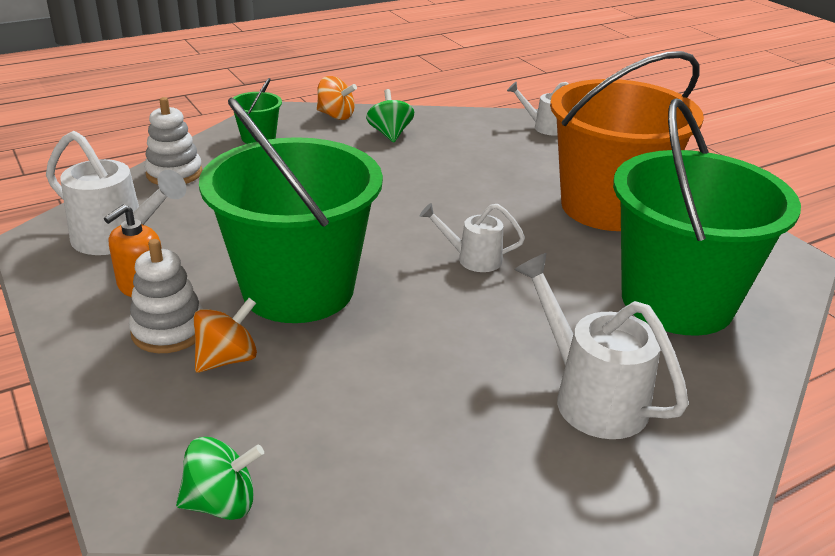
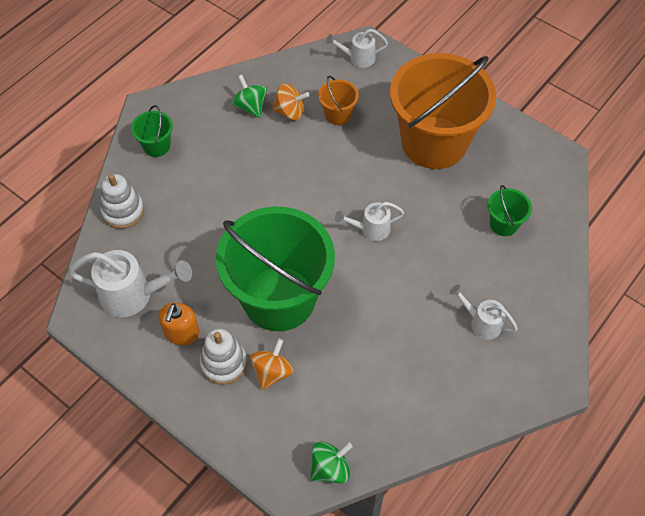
camera: 20 degrees left, 25 degrees up
orange spinning top [317,76,357,120] -> orange spinning top moved to [272,83,309,120]
white watering can [514,253,688,439] -> white watering can [450,285,518,340], size x0.59
green bucket [613,98,801,336] -> green bucket [488,185,532,236], size x0.41
none -> orange bucket [318,76,359,125]

